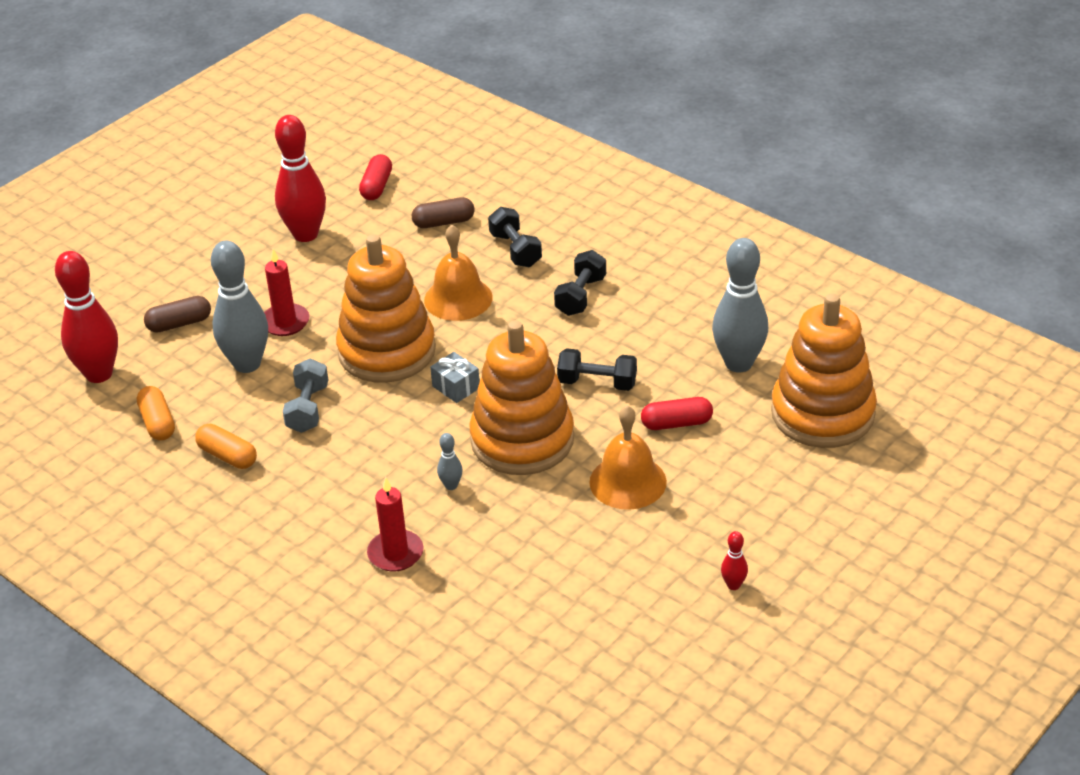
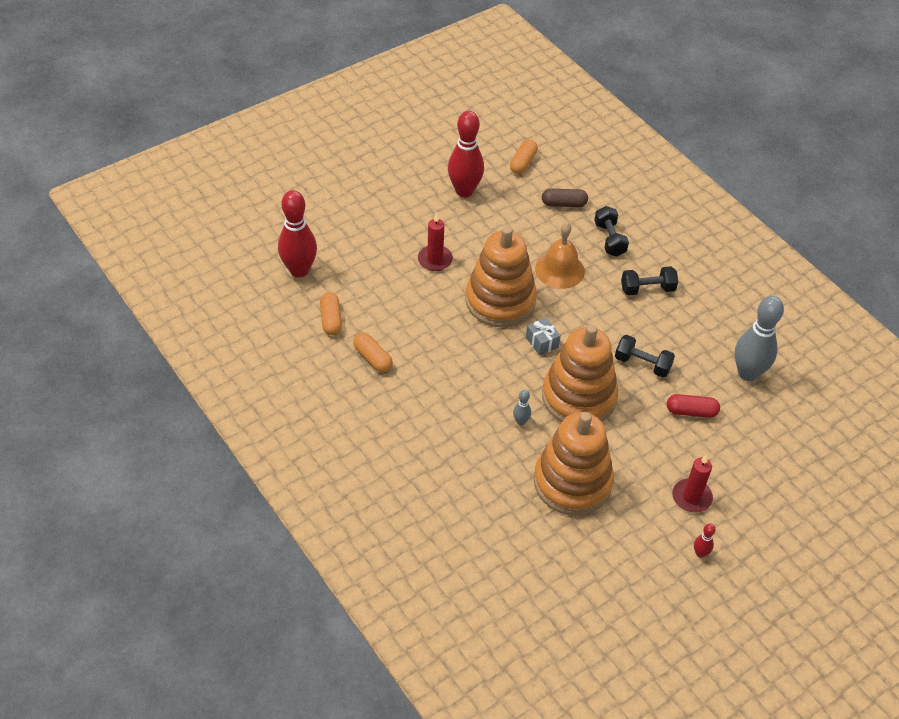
camera: 10 degrees right, 10 degrees up
brown capsule [144,296,211,333] -> none
grey bowling pin [211,241,268,373] -> none
grey dumbbell [283,358,328,433] -> none
red capsule [359,154,392,200] -> orange capsule [510,139,538,174]
red candle [367,477,423,572] -> red candle moved to [672,454,713,513]
black dumbbell [554,250,606,316] -> black dumbbell turned 45 degrees clockwise [621,266,678,296]
orange bell [589,405,667,510] -> none
orange stacking toy [771,293,877,448] -> orange stacking toy moved to [534,412,614,515]

